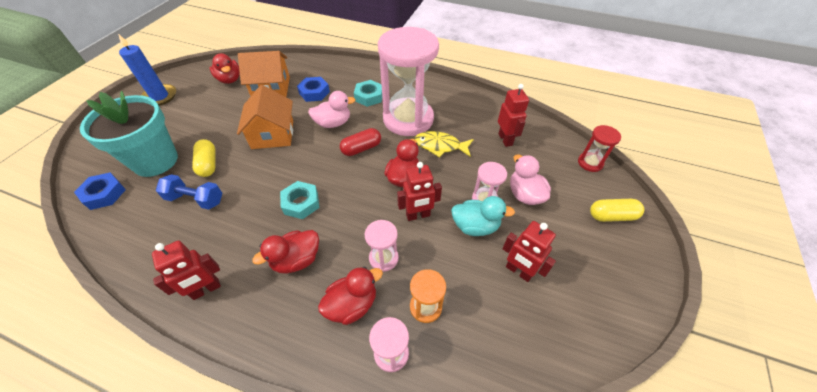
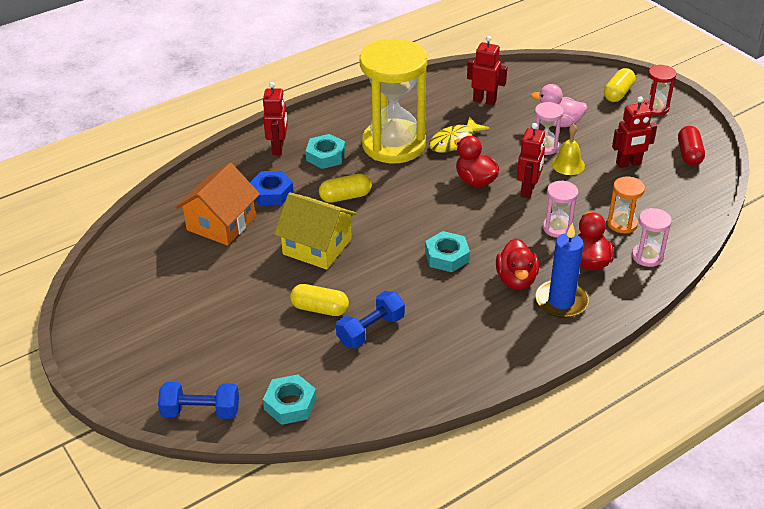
camera: 55 degrees left, 10 degrees down
blue nut [74,173,126,210] -> turquoise nut [263,374,317,425]
turquoise flower pot [80,91,178,177] -> none
blue candle [118,34,176,106] -> blue candle moved to [535,223,589,318]
red robot [152,241,221,300] -> red robot moved to [263,82,287,155]
red duck [210,53,240,84] -> none
orange house [237,85,293,149] -> yellow house [274,192,357,270]
pink duck [308,91,356,128] -> yellow capsule [319,174,372,203]
red capsule [340,128,381,156] -> red capsule moved to [678,126,705,166]
pink hourglass [378,27,439,136] -> yellow hourglass [360,39,427,163]
turquoise duck [451,196,515,236] -> yellow bell [552,124,585,175]
red hourglass [578,125,621,172] -> red hourglass moved to [643,65,676,116]
none -> blue dumbbell [158,382,239,419]

